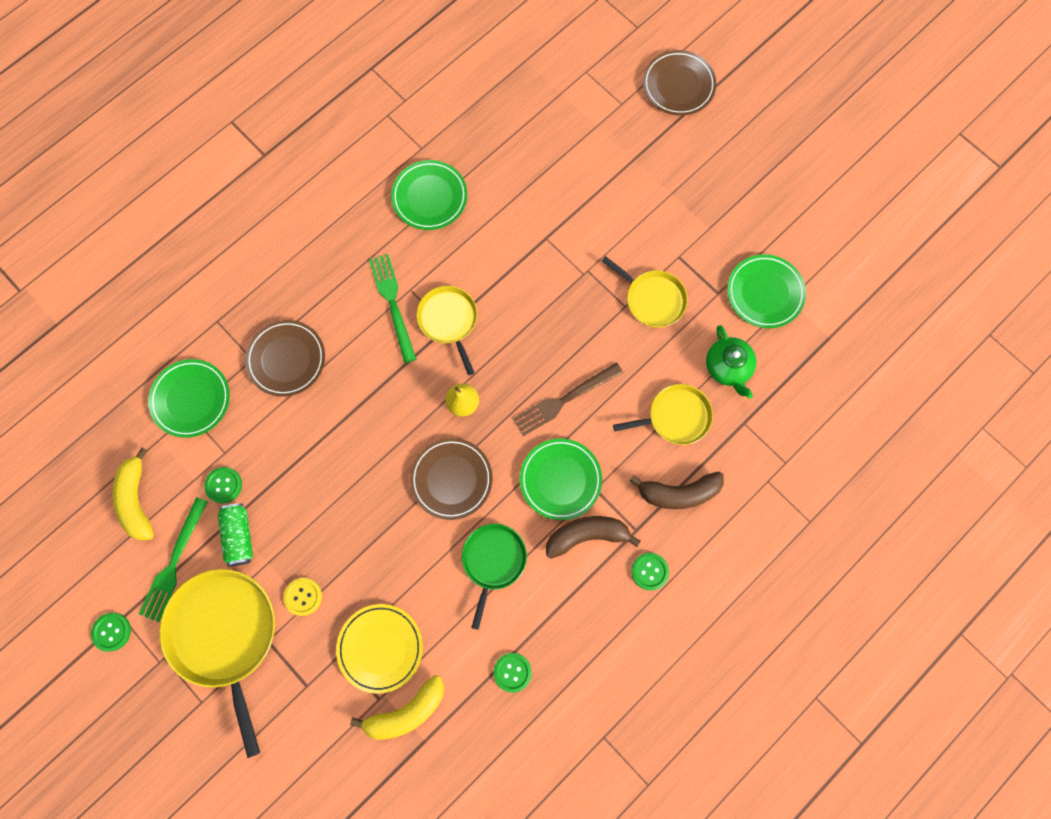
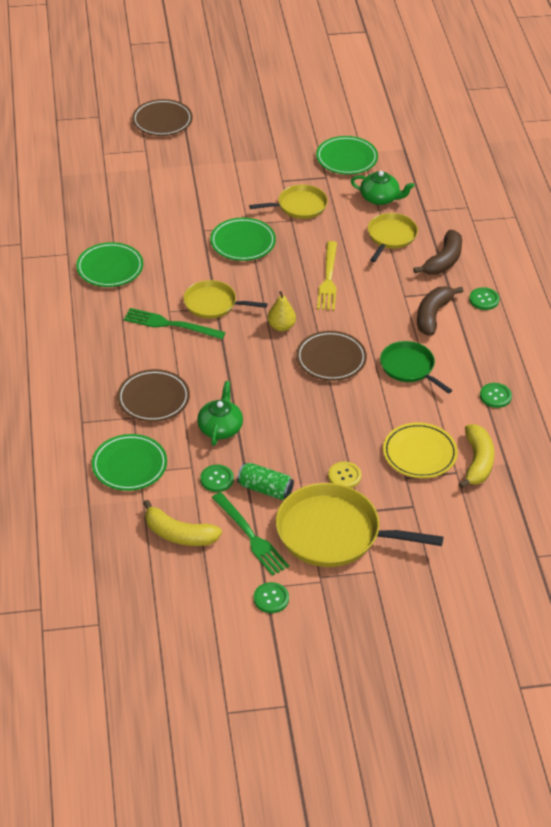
camera: 55 degrees left, 30 degrees down
brown fork [513,362,623,436] -> yellow fork [317,241,337,310]
green plate [520,439,602,520] -> green plate moved to [210,217,276,261]
none -> green teapot [197,381,243,446]

